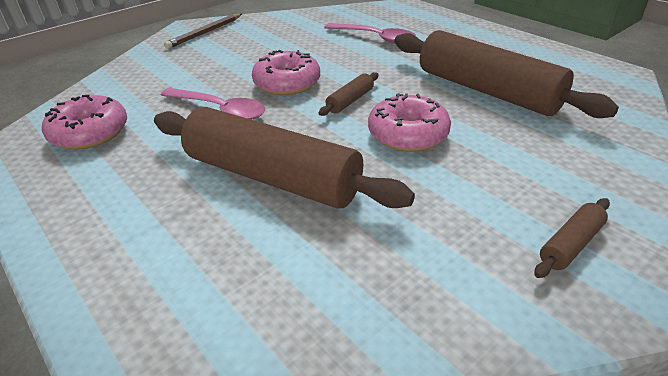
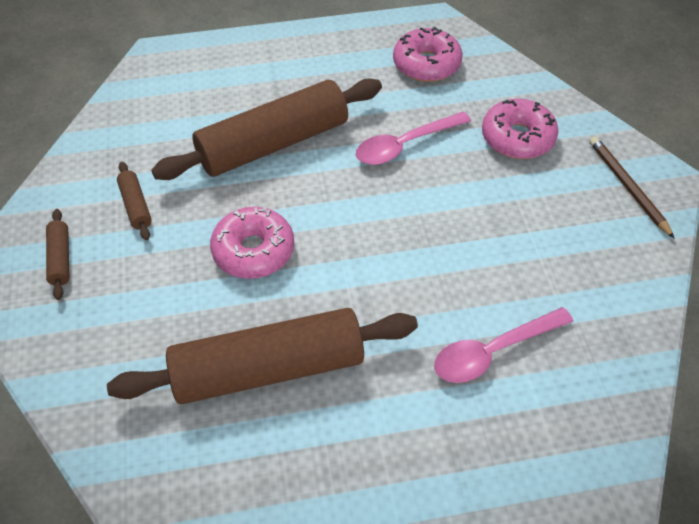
camera: 120 degrees right, 15 degrees up
pink donut [252,50,320,95] -> pink donut moved to [482,99,558,159]
brown rolling pin [319,72,379,116] -> brown rolling pin moved to [117,162,152,240]

